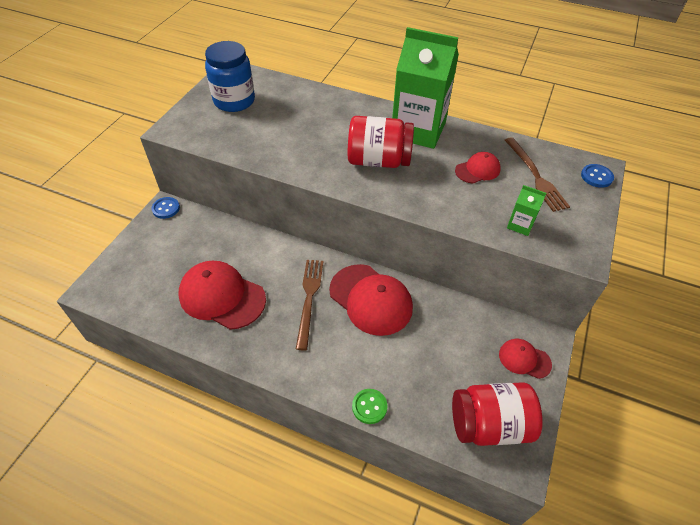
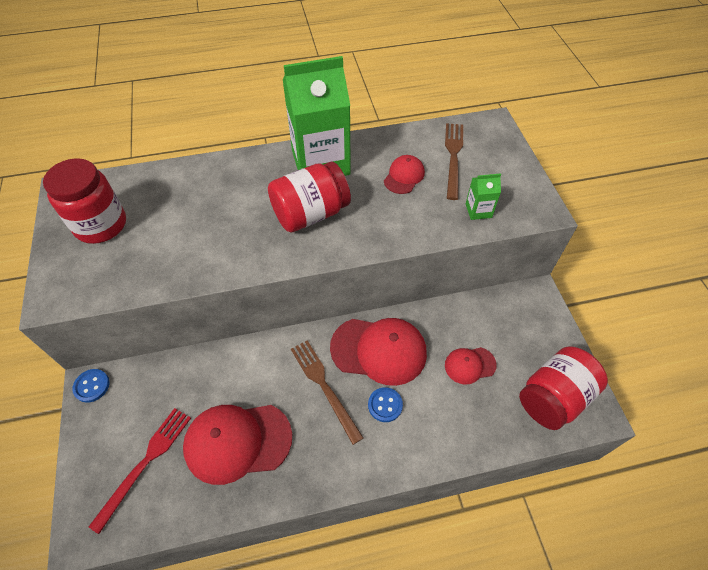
camera: 35 degrees left, 5 degrees up
blue jar [205,41,255,112] -> red jar [43,158,126,244]
green button [352,389,388,424] -> none
red cap [499,339,552,379] -> red cap moved to [445,347,497,385]
brown fork [505,137,570,212] -> brown fork turned 120 degrees counterclockwise [445,123,463,200]
blue button [581,164,614,188] -> blue button moved to [368,387,403,422]
none -> red fork [89,408,191,534]

